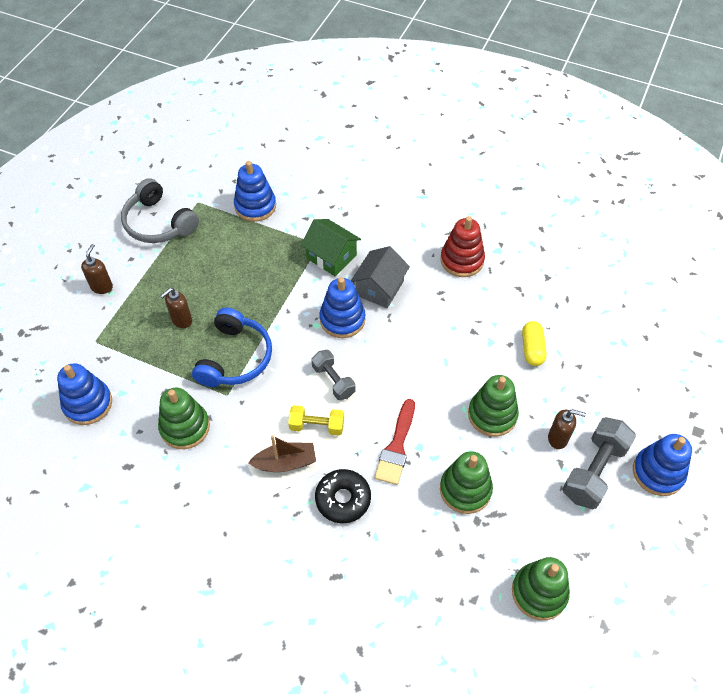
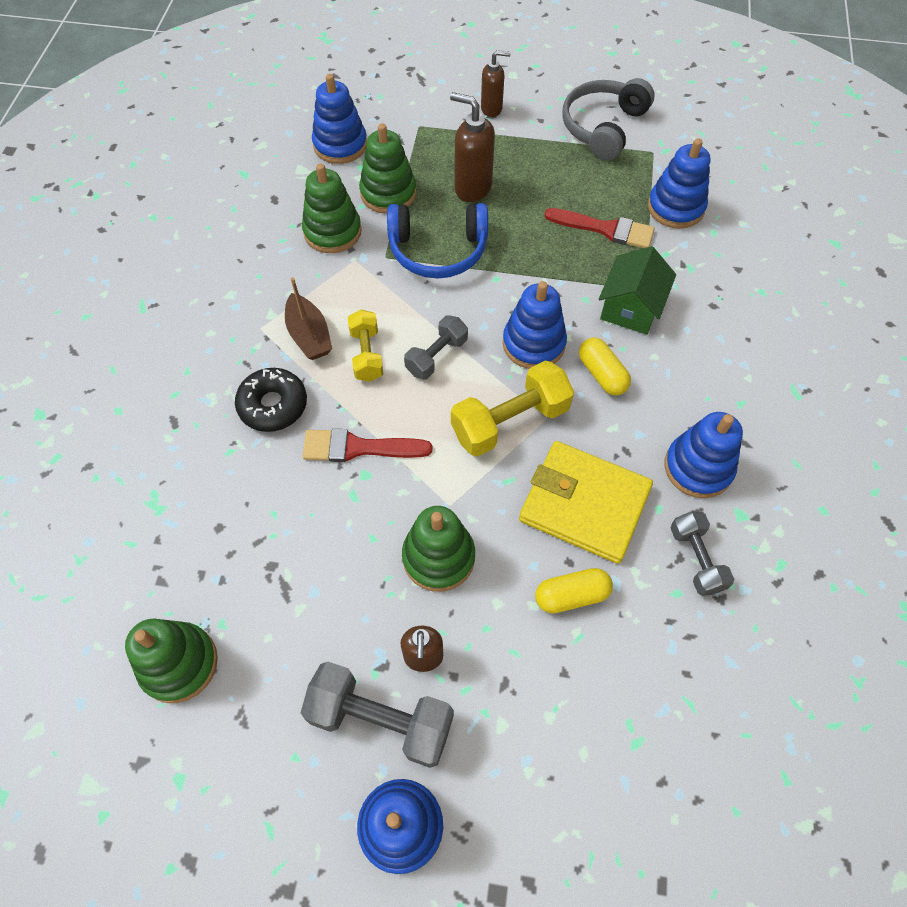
camera: 75 degrees right, 5 degrees up
brown soap dispenser [160,288,192,328] -> brown soap dispenser [450,92,495,202], size x1.53
grey house [351,246,410,308] -> yellow capsule [579,338,631,395]
red stacking toy [440,216,485,277] -> blue stacking toy [665,412,743,498]
green stacking toy [440,451,493,514] -> green stacking toy moved to [359,124,417,214]
none -> yellow dumbbell [451,361,574,456]
none -> yellow wallet [519,441,653,564]
none -> red brush [545,208,655,248]
none -> grey dumbbell [671,511,734,596]

